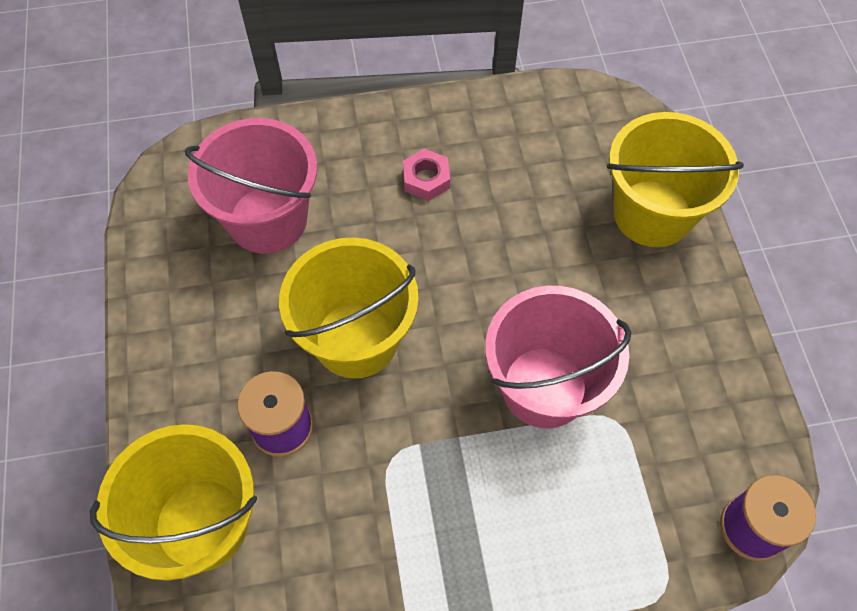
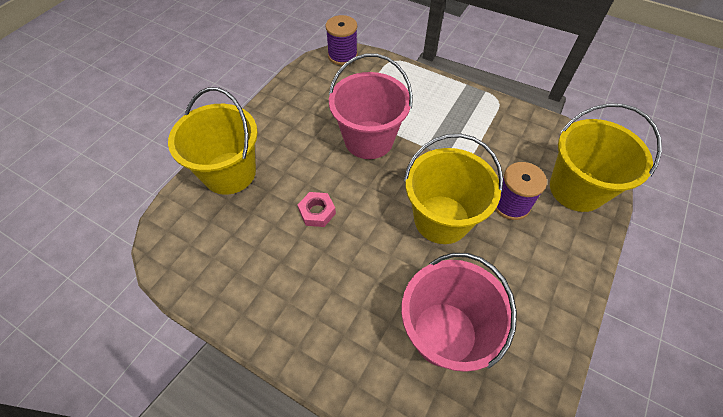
camera: 140 degrees left, 5 degrees down
pink nut [403,149,450,201] -> pink nut moved to [298,192,336,227]

